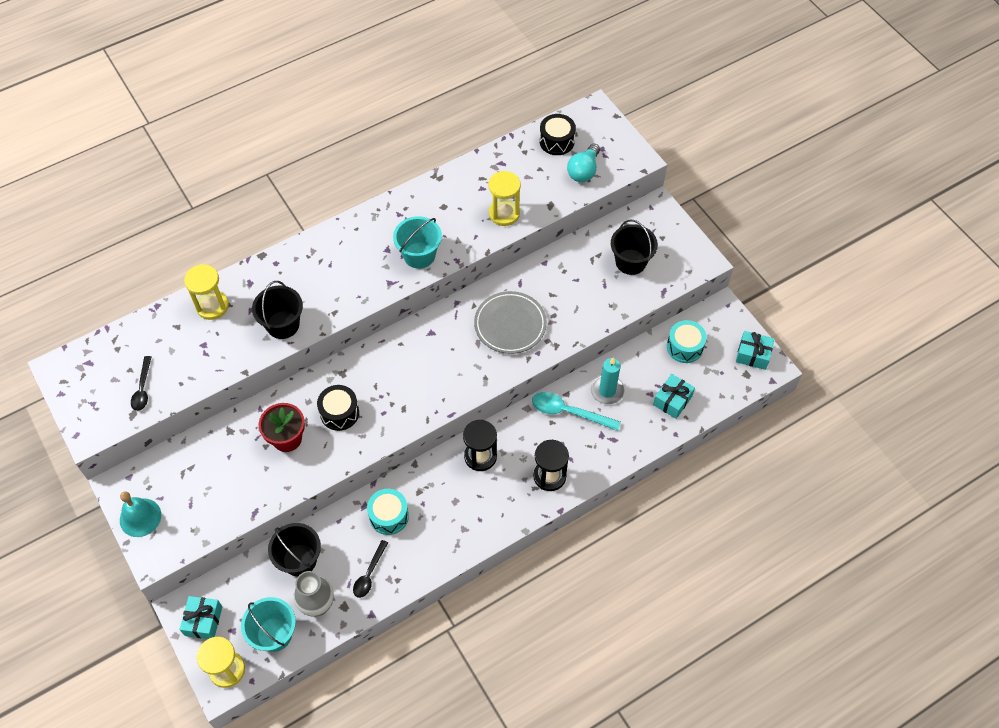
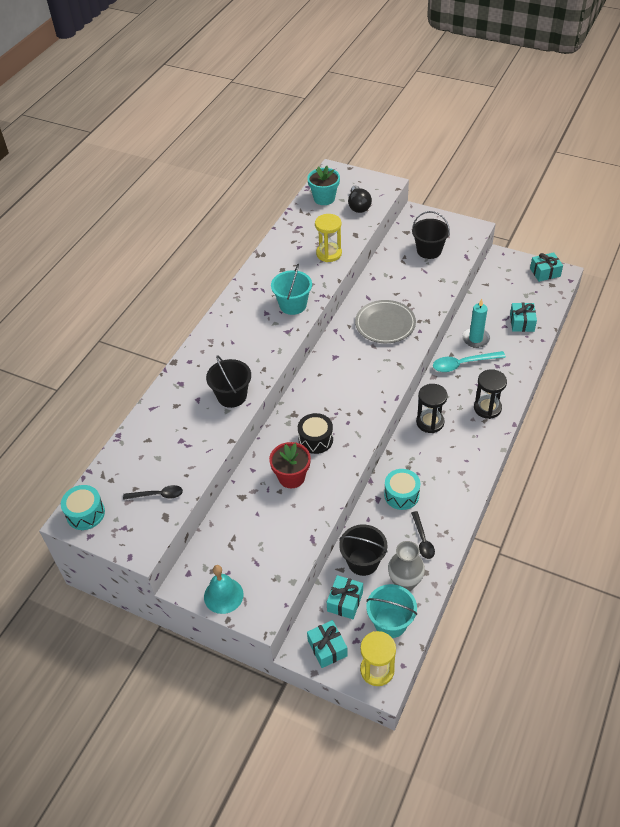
camera: 30 degrees left, 10 degrees down
black spoon [131,356,151,411] -> black spoon turned 60 degrees counterclockwise [123,485,183,500]
yellow hourglass [184,264,229,320] -> none
black drum [539,114,576,155] -> turquoise flower pot [307,166,340,205]
turquoise light bulb [567,144,600,182] -> black light bulb [348,185,372,213]
turquoise drum [667,320,707,363] -> turquoise drum moved to [61,485,105,530]
none -> turquoise gift [327,575,363,619]

